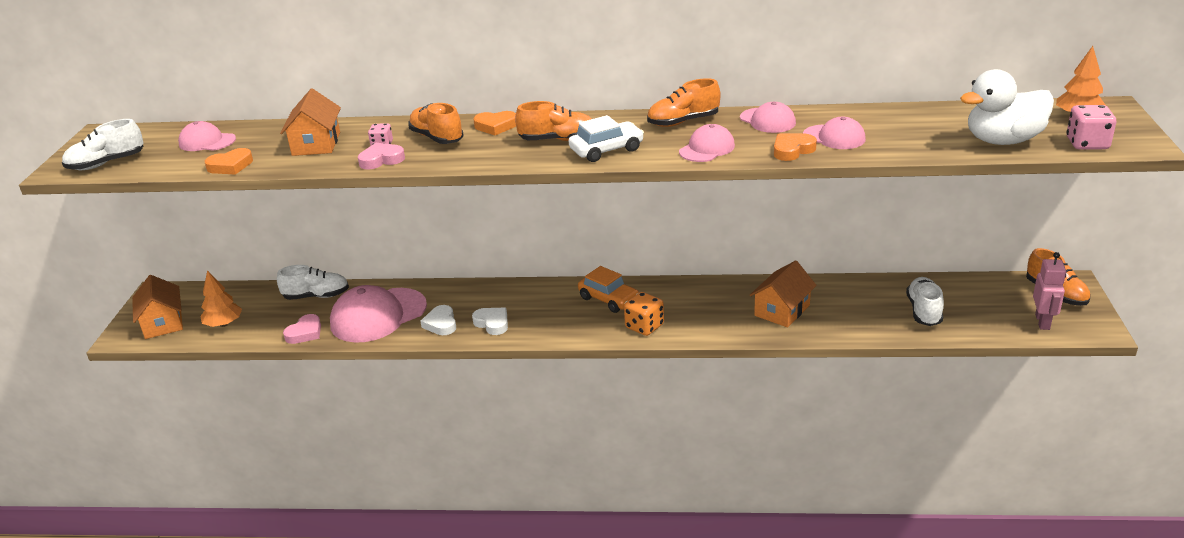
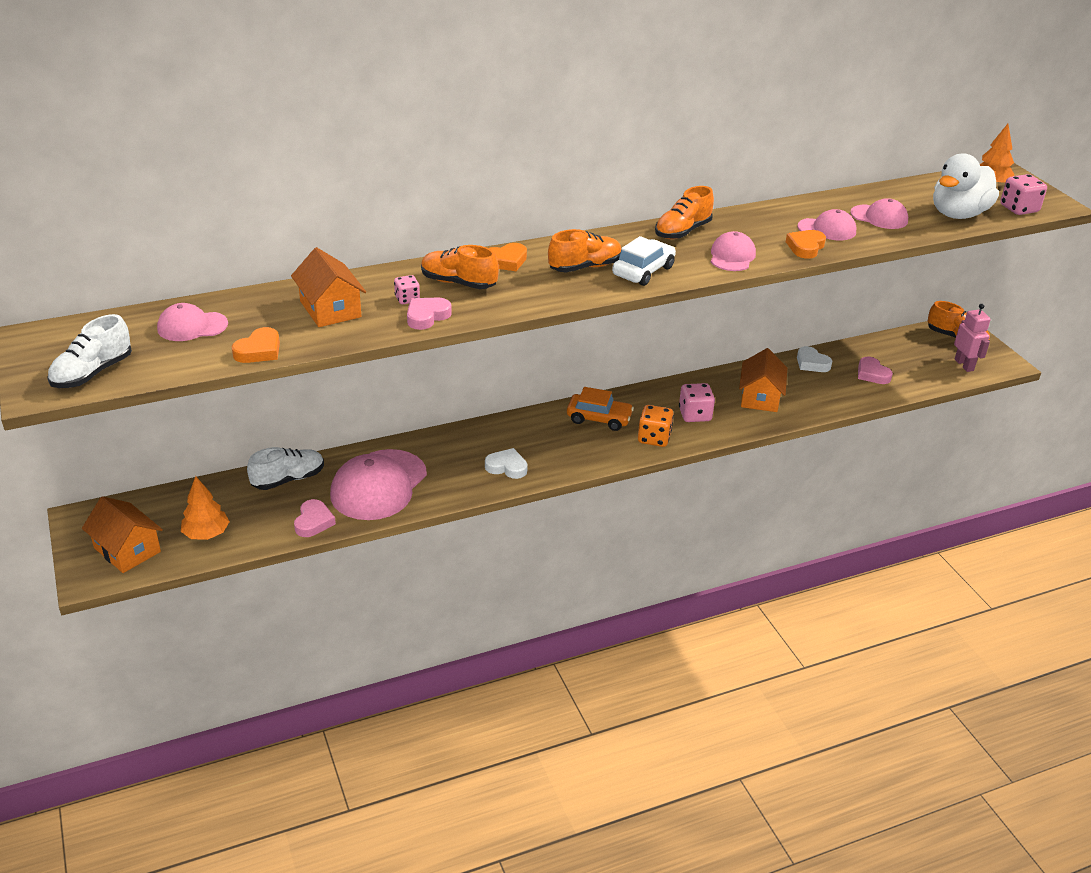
camera: 30 degrees left, 5 degrees up
white heart [420,305,456,335] -> white heart moved to [797,346,832,372]
pink cap [740,102,796,133] -> pink cap moved to [850,198,908,229]
white shoe [906,277,944,326] -> pink heart [858,357,893,384]
none -> pink dice [679,383,715,422]

